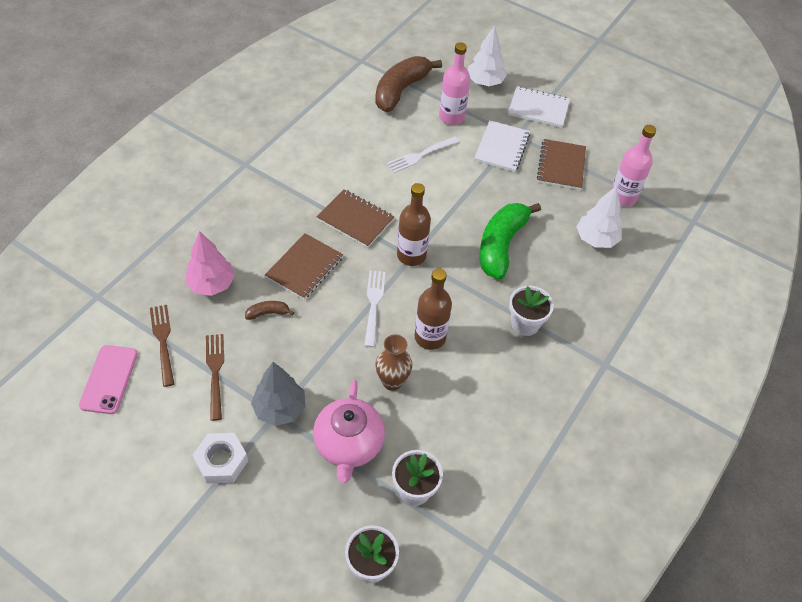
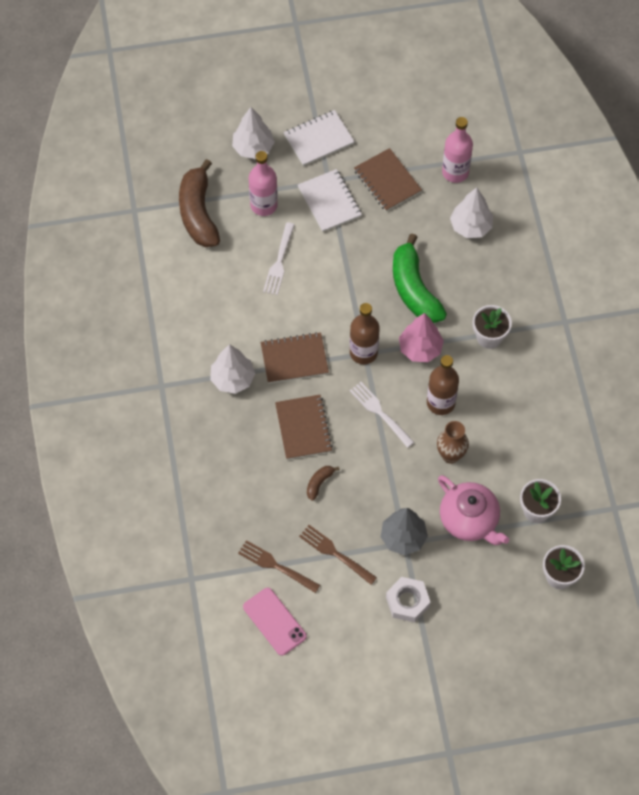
camera: 40 degrees left, 10 degrees up
pink tree [185,231,235,296] -> pink tree moved to [399,313,444,362]
none -> white tree [210,344,255,394]

